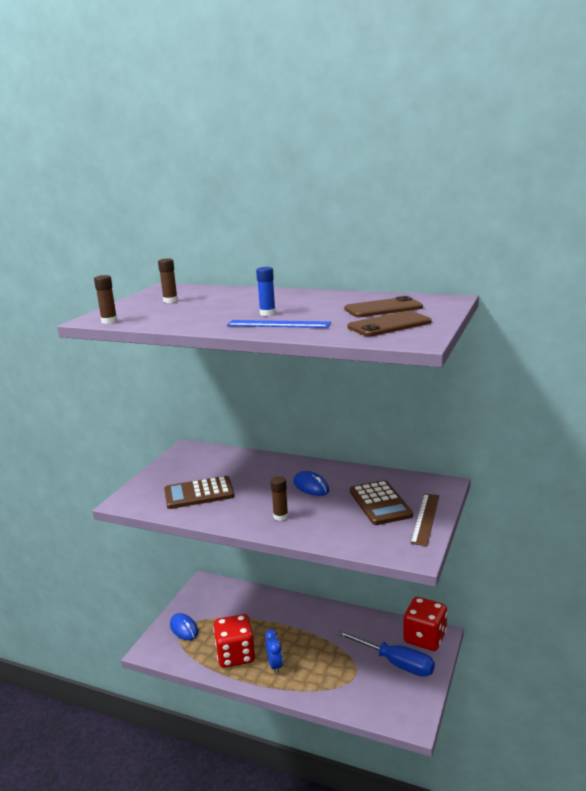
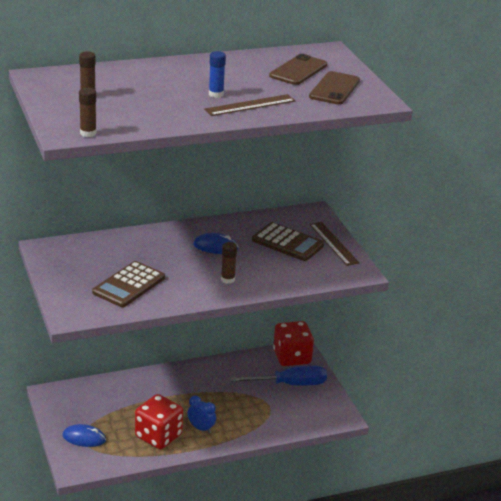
camera: 45 degrees left, 10 degrees up
blue ruler [227,320,331,328] -> brown ruler [204,94,295,116]

